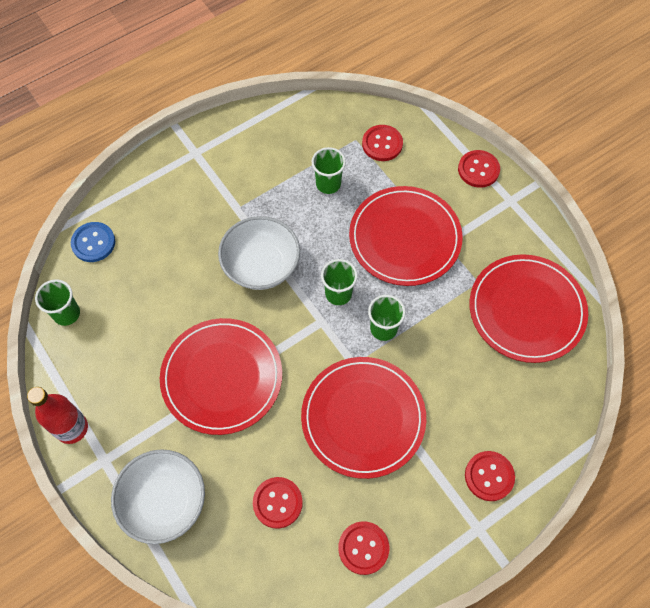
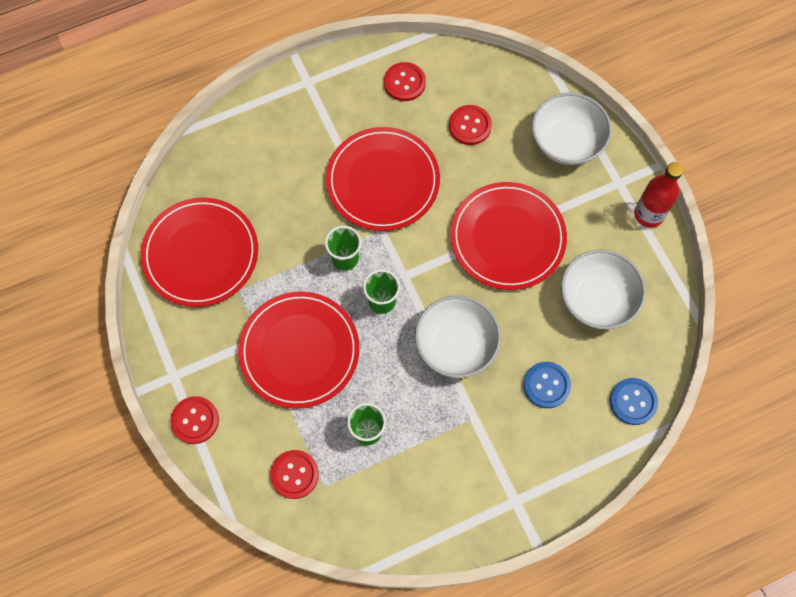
camera: 170 degrees left, 5 degrees up
green cup [35,279,80,326] -> none
red button [465,451,515,501] -> none
none -> blue button [524,362,571,408]
none -> white bowl [561,250,646,330]

